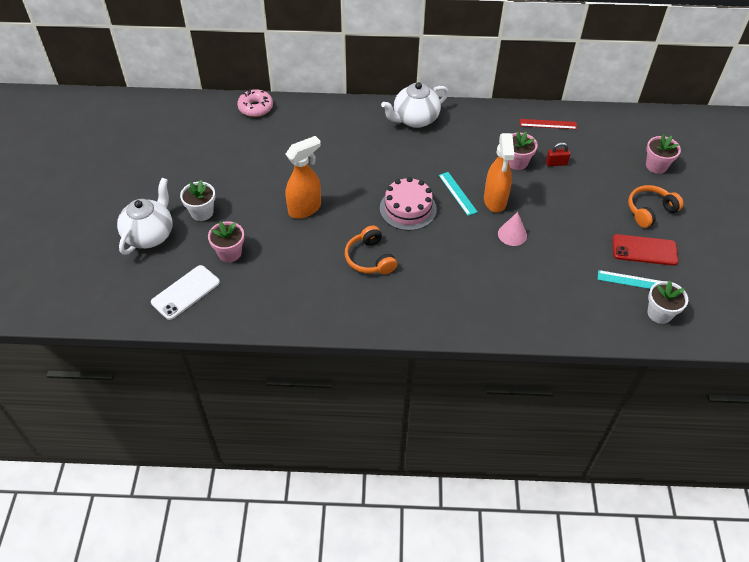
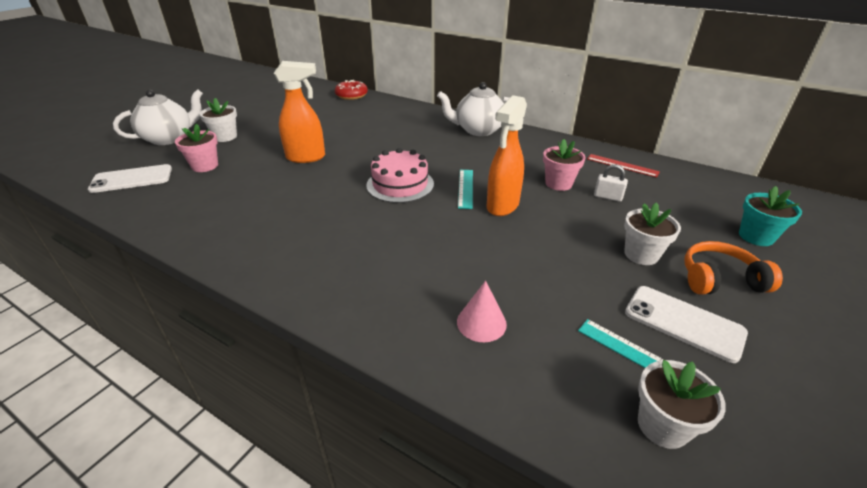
camera: 30 degrees right, 15 degrees down
pink donut [237,89,273,117] -> red donut [335,80,368,100]
orange headphones [345,226,397,274] -> none
pink cone [498,212,527,246] -> pink cone moved to [457,281,507,342]
red padlock [546,142,570,166] -> white padlock [594,164,628,202]
red phone [612,234,678,266] -> white phone [625,286,748,363]
pink flower pot [646,134,681,174] -> turquoise flower pot [739,186,802,246]
none -> white flower pot [624,202,681,265]

